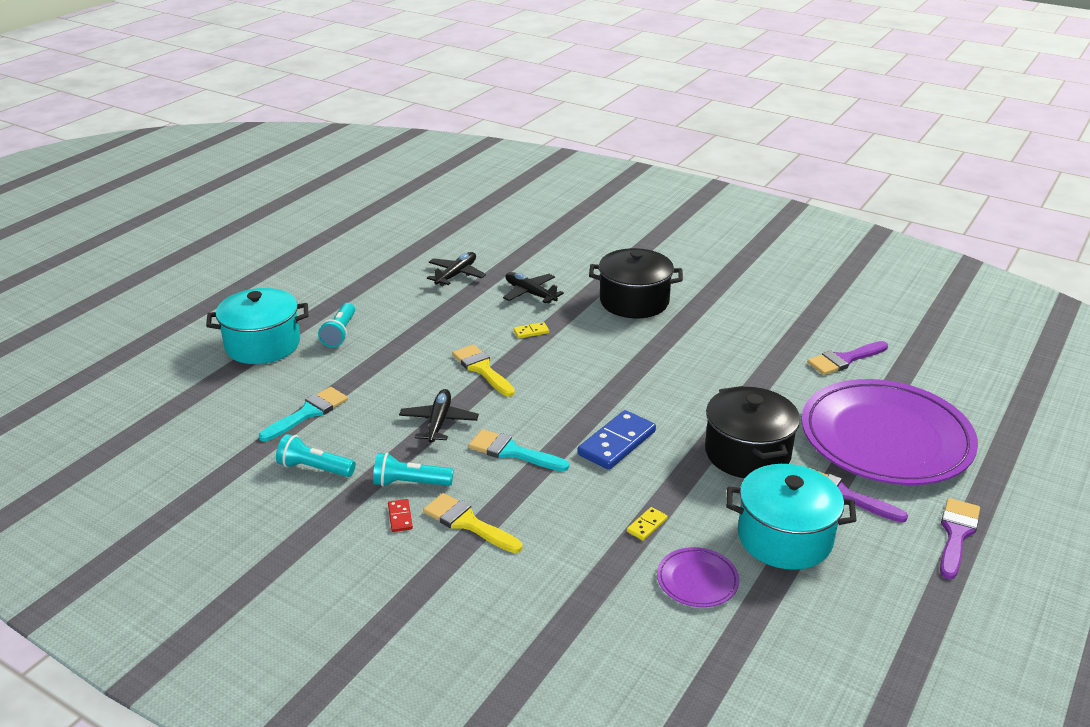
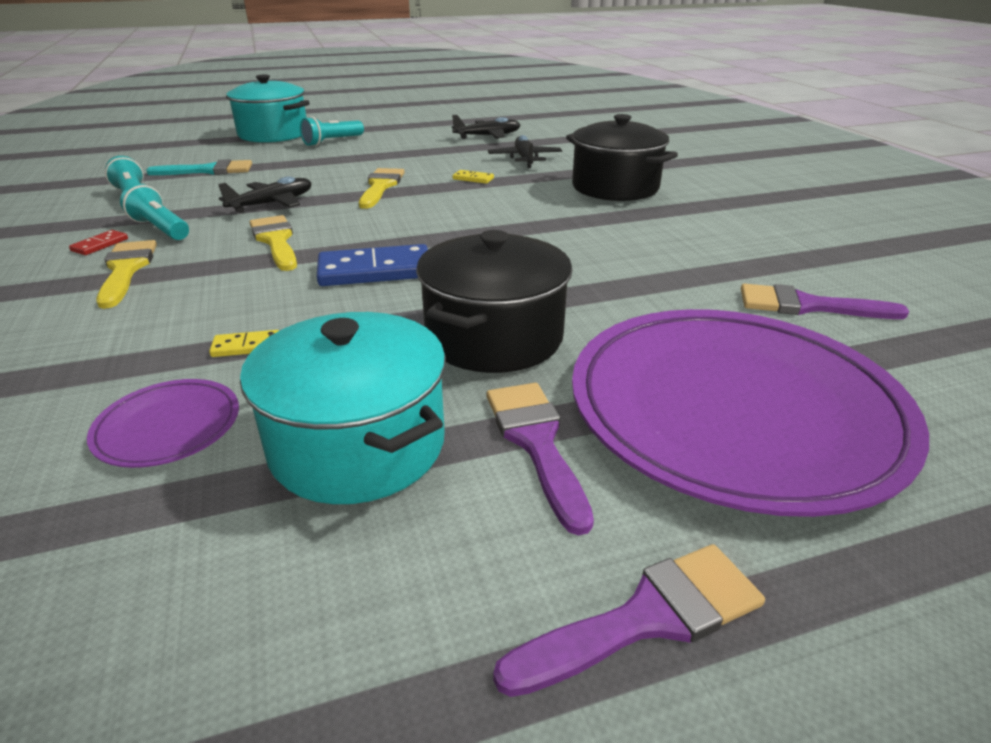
camera: 40 degrees right, 0 degrees up
turquoise brush [468,429,569,471] -> yellow brush [250,215,297,271]

